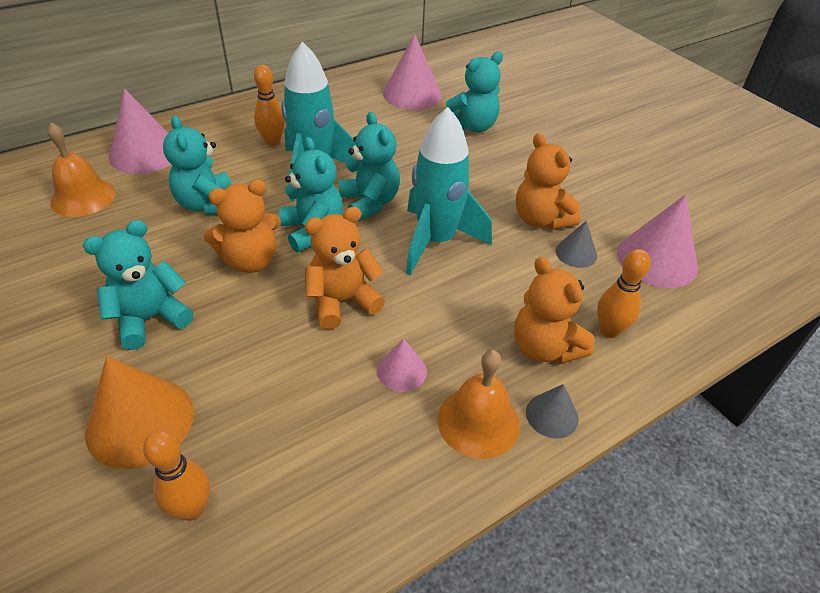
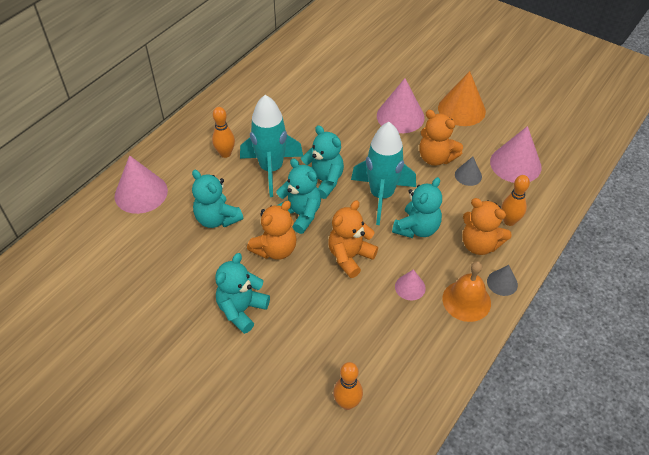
camera: 20 degrees left, 5 degrees up
orange bell [47,123,116,217] -> none
orange cone [85,356,194,469] -> orange cone moved to [438,71,486,126]
pink cone [383,34,442,110] -> pink cone moved to [377,78,425,133]
turquoise teddy bear [445,52,503,132] -> turquoise teddy bear moved to [392,177,442,238]

